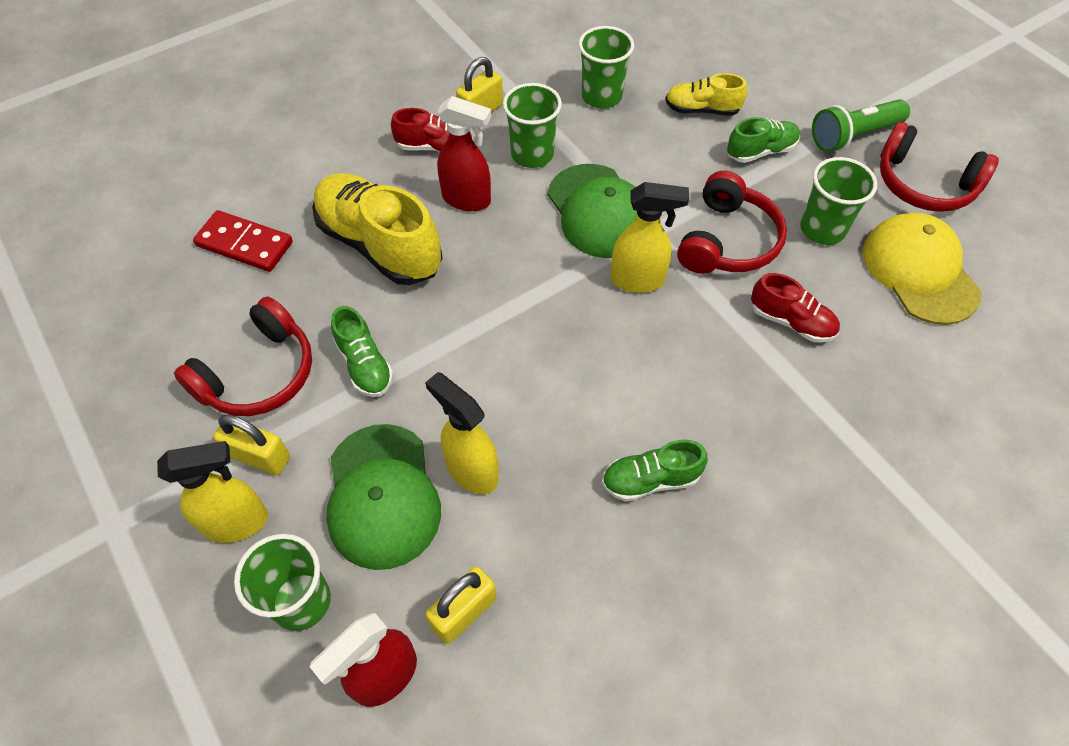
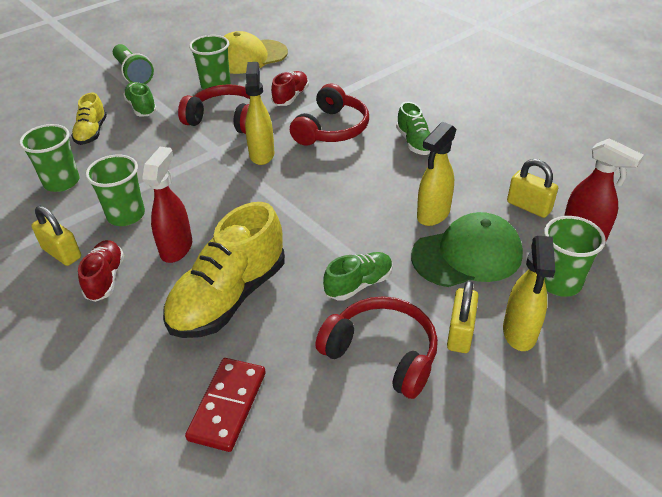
camera: 95 degrees left, 15 degrees down
yellow spray bottle [157,441,268,543] -> yellow spray bottle turned 150 degrees counterclockwise [503,236,555,351]
green cap [548,164,637,258] -> none
red headphones [880,122,999,212] -> red headphones moved to [290,83,369,146]

